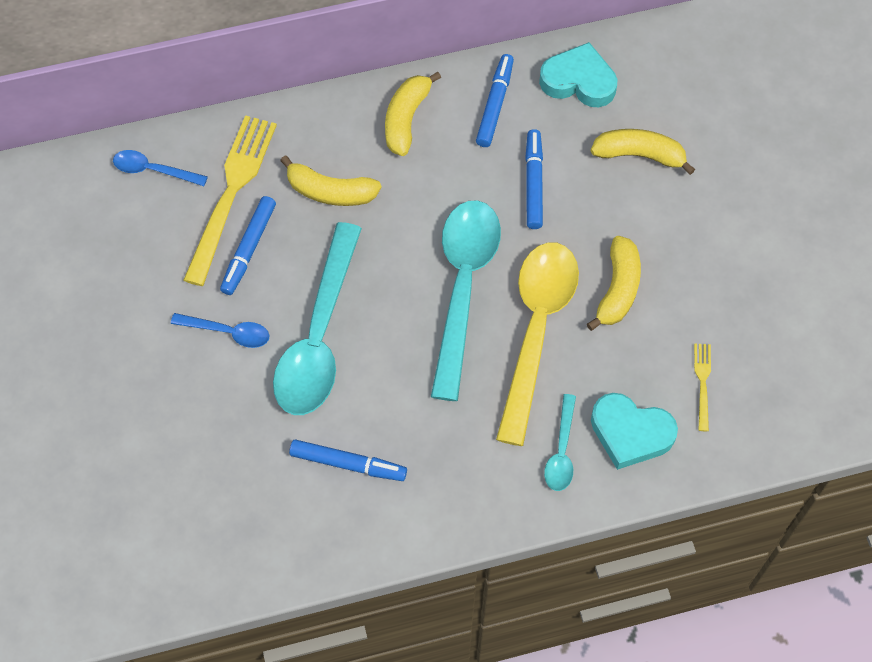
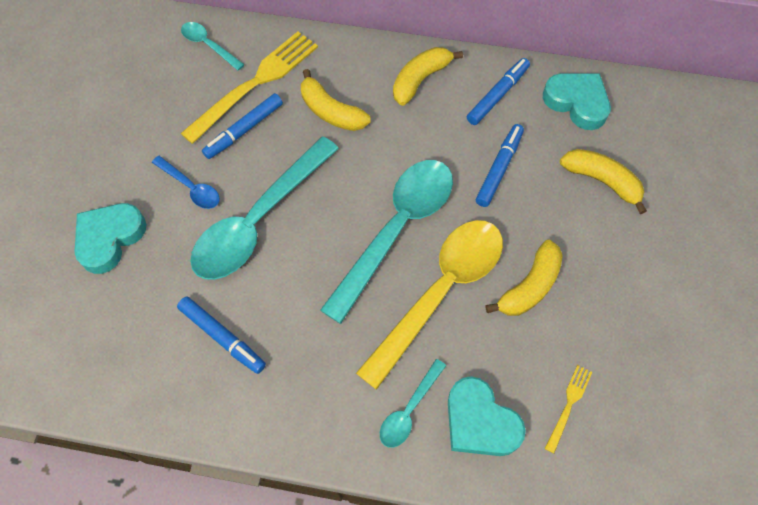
camera: 25 degrees right, 0 degrees up
blue spoon [113,150,208,186] -> turquoise spoon [181,22,245,71]
none -> turquoise heart [75,203,147,274]

